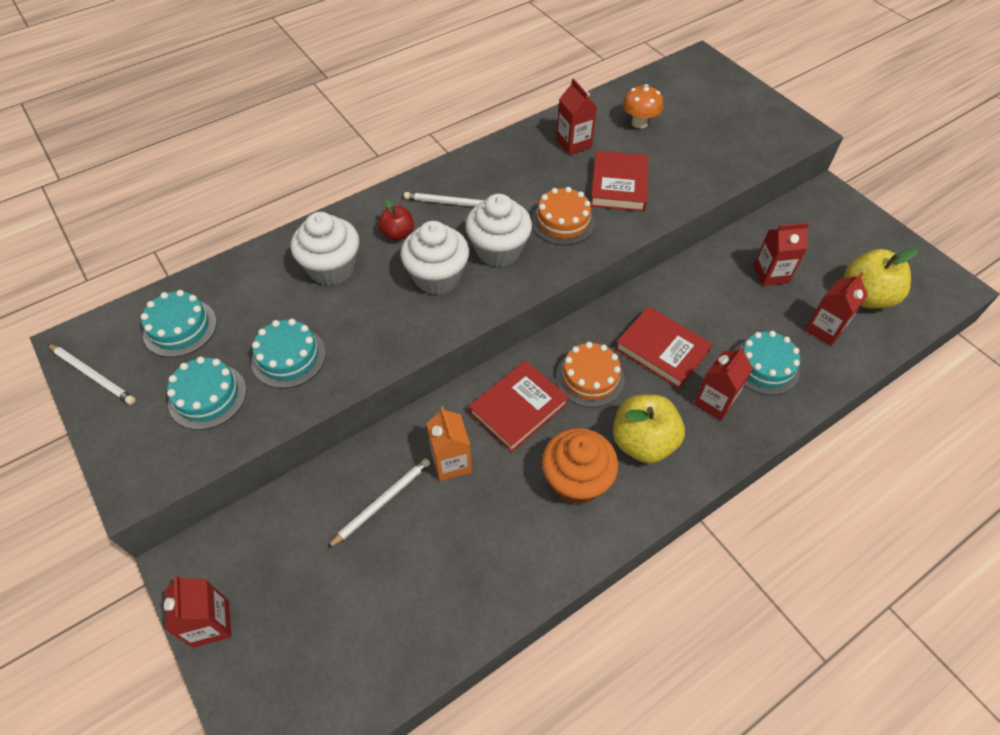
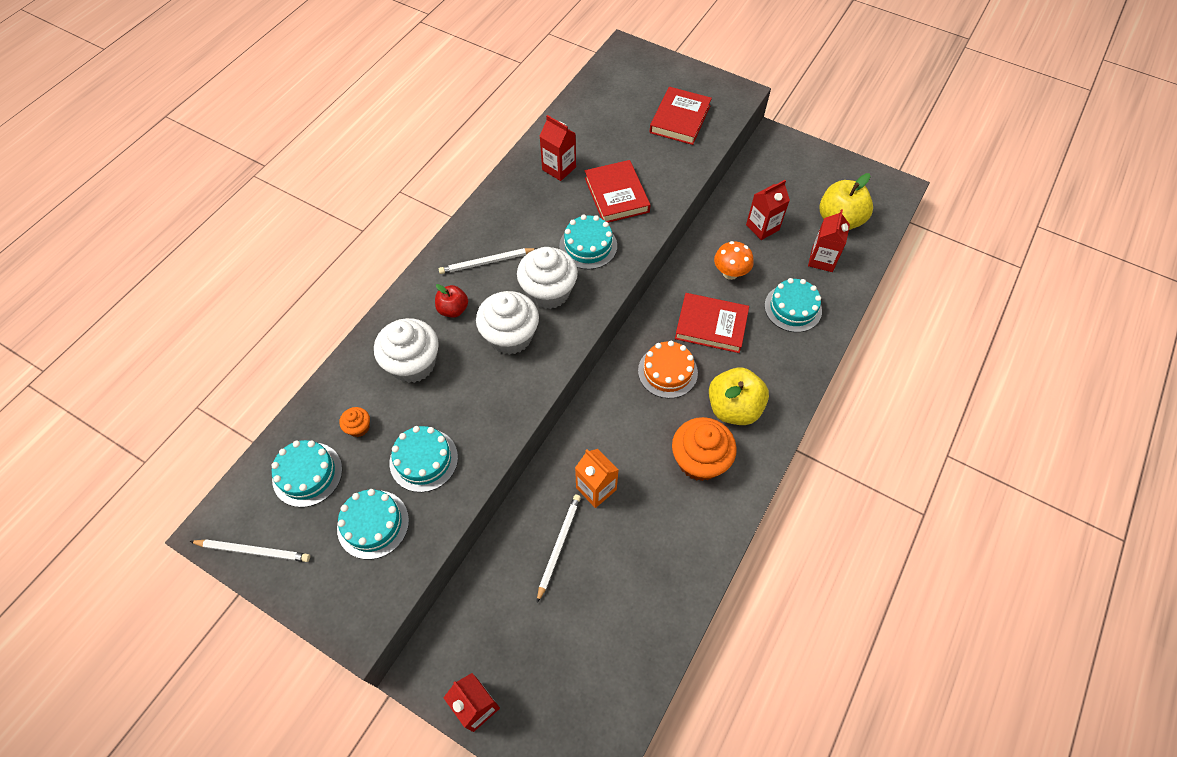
camera: 25 degrees left, 5 degrees up
red book [469,360,569,453] -> red book moved to [650,87,712,145]
orange cake [531,187,595,245] -> turquoise cake [559,215,617,269]
orange mushroom [623,84,663,128] -> orange mushroom moved to [714,241,754,280]
red carton [694,346,753,421] -> none
none -> orange cupcake [339,407,370,437]

